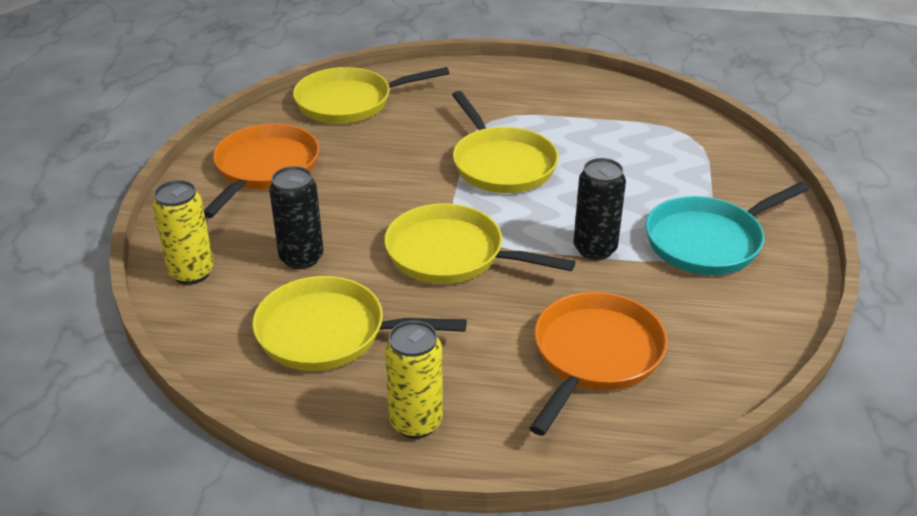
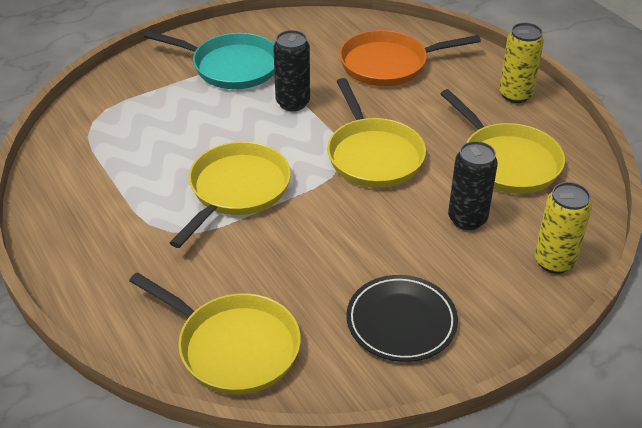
camera: 130 degrees left, 5 degrees up
orange pan [204,124,319,218] -> black plate [346,275,458,362]

